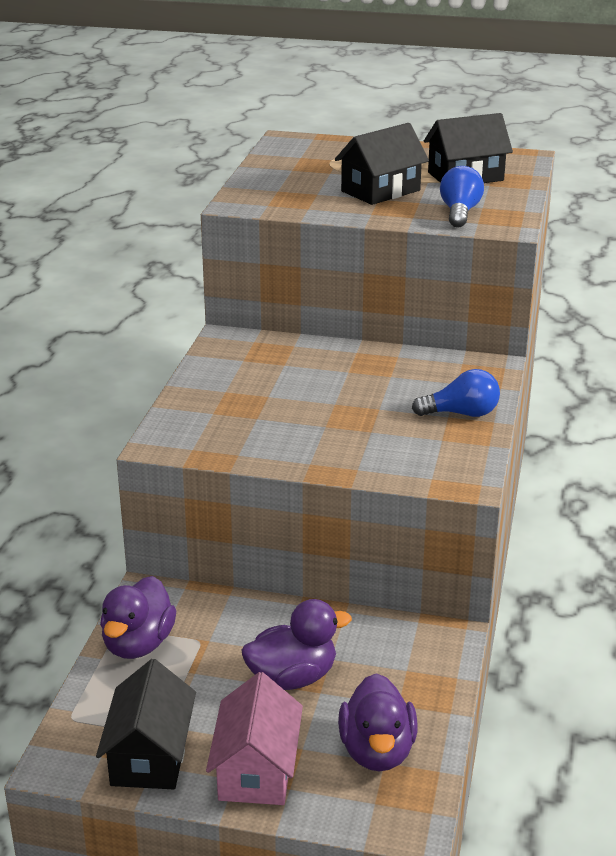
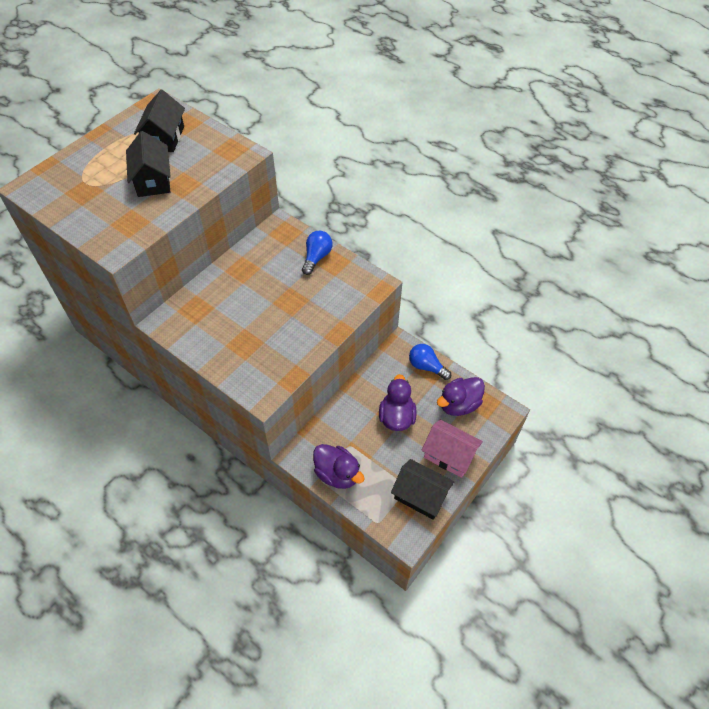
camera: 65 degrees left, 25 degrees up
purple duck [338,673,417,771] -> purple duck turned 120 degrees clockwise [437,377,485,416]
blue light bulb [440,166,484,228] -> blue light bulb moved to [409,344,451,380]

